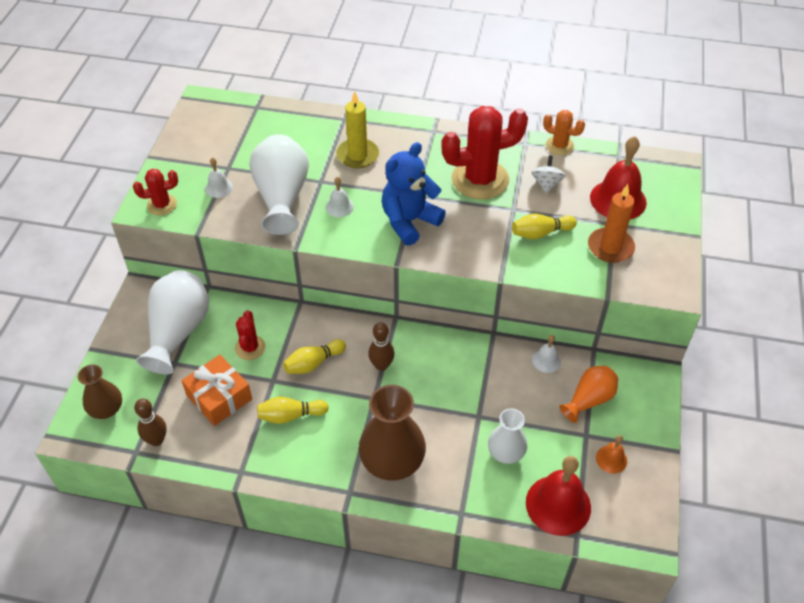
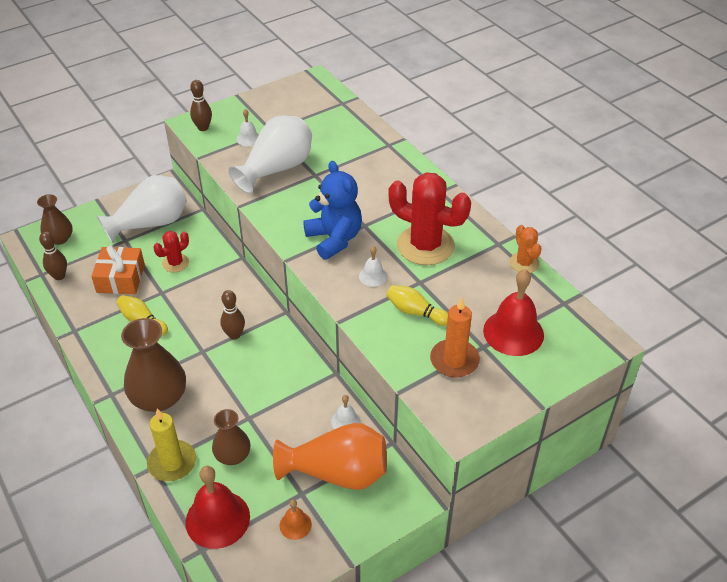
camera: 45 degrees right, 5 degrees down
red cactus [133,169,178,216] -> brown bowling pin [190,80,212,131]
yellow bowling pin [283,339,346,374] -> none
white bell [326,177,354,217] -> white bell moved to [359,246,387,287]
yellow candle [336,91,379,168] -> yellow candle moved to [147,408,196,481]
blue teddy bear [382,142,446,246] -> blue teddy bear turned 60 degrees clockwise [303,161,362,260]
white vase [488,408,527,464] -> brown vase [212,409,251,465]
white spinning top [532,156,566,194] -> none
orange vase [559,366,618,423] -> orange vase [273,423,387,490], size x1.68

